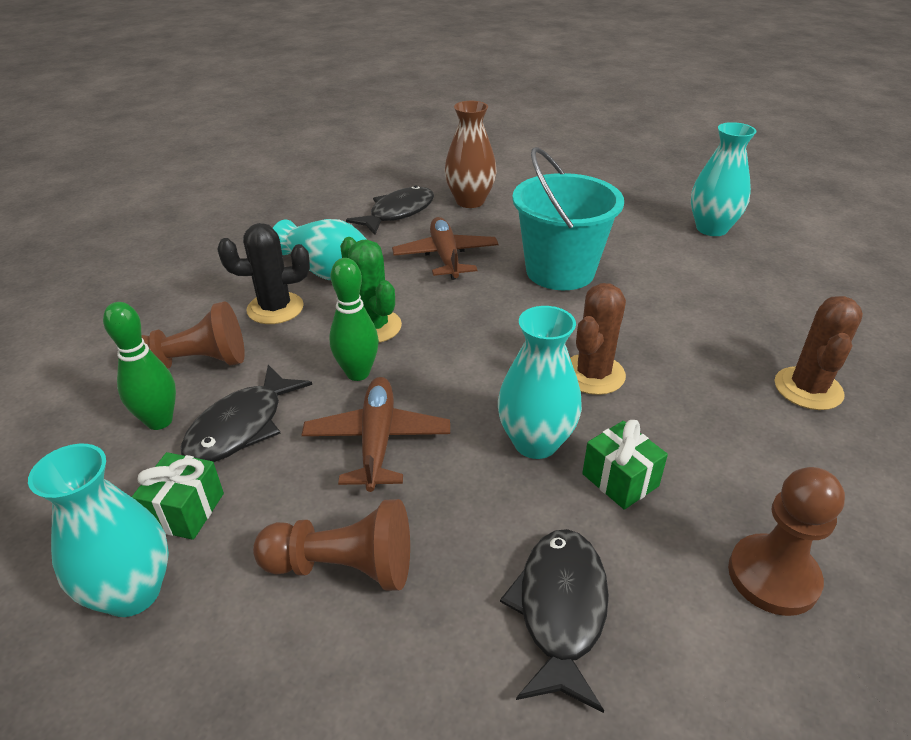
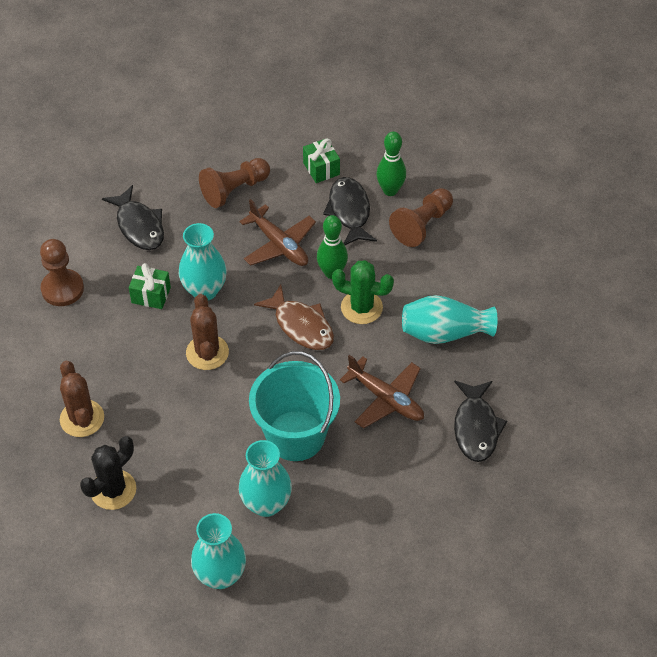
camera: 140 degrees right, 15 degrees up
turquoise vase [28,444,169,617] -> turquoise vase moved to [239,440,292,517]
black cactus [217,223,310,324] -> black cactus moved to [80,436,136,510]
brown vase [445,101,497,208] -> none
none -> brown fish [254,284,334,350]

